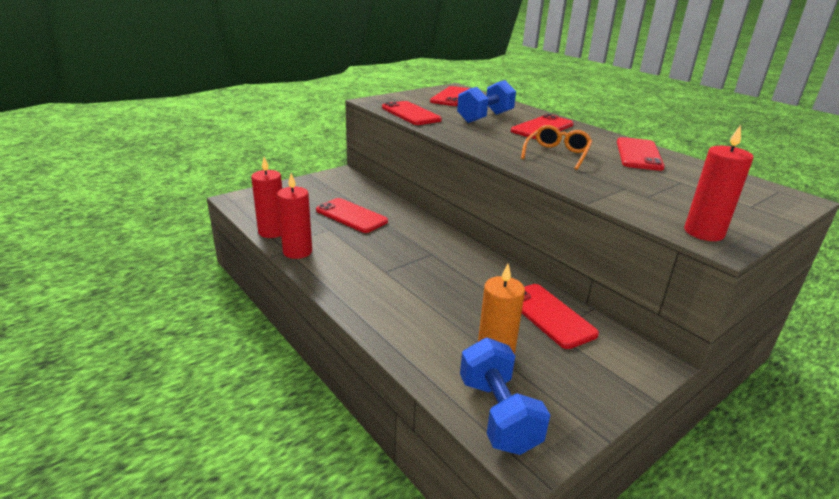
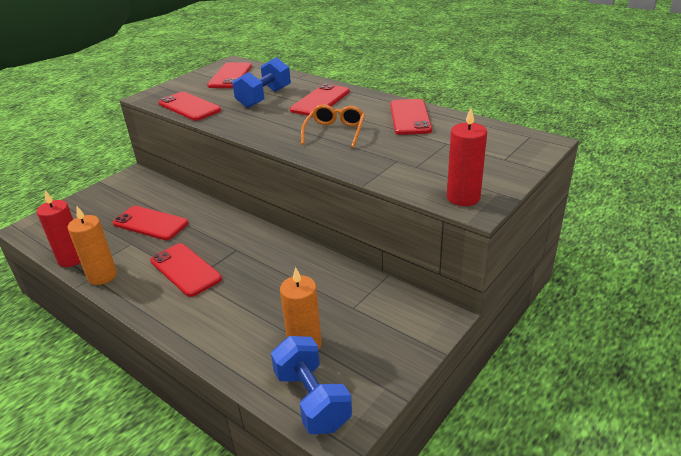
camera: 10 degrees left, 5 degrees up
red candle [277,173,312,259] -> orange candle [67,206,117,285]
red phone [522,284,599,349] -> red phone moved to [150,243,222,297]

